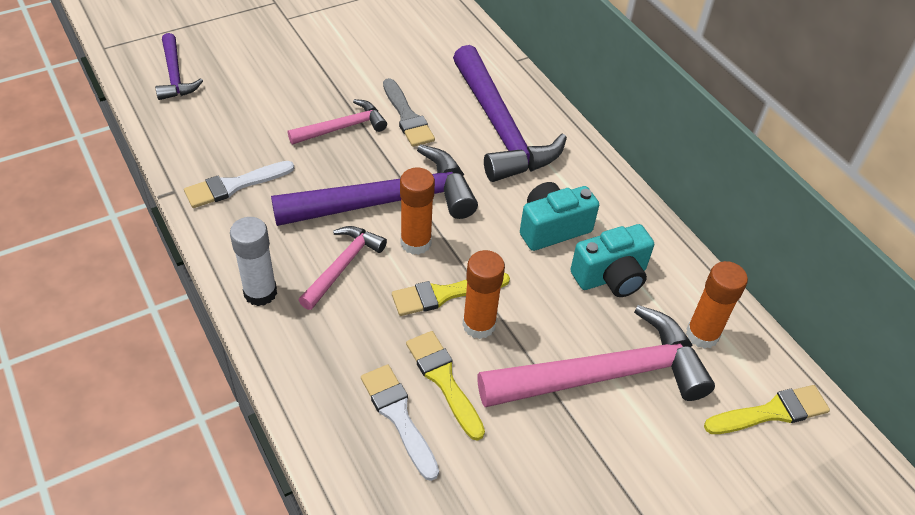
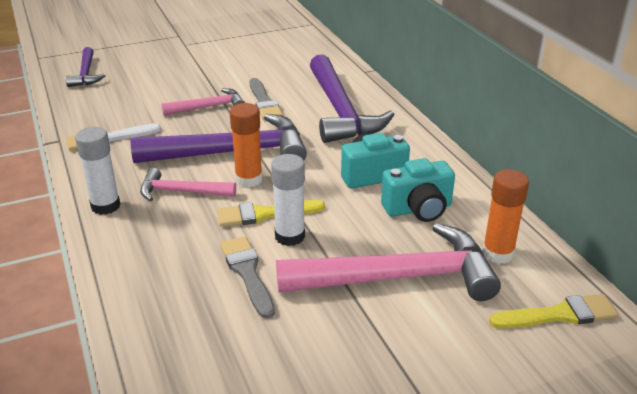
camera: 10 degrees right, 15 degrees down
pink hammer [299,226,387,310] -> pink hammer turned 120 degrees counterclockwise [140,168,236,201]
white brush [361,364,439,481] -> none
yellow brush [406,331,485,441] -> grey brush [220,236,275,319]
orange glue stick [462,250,505,339] -> white glue stick [271,154,305,246]

